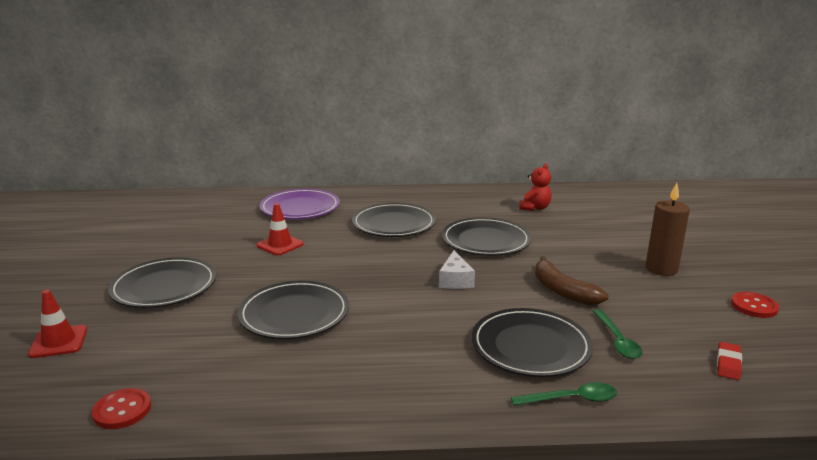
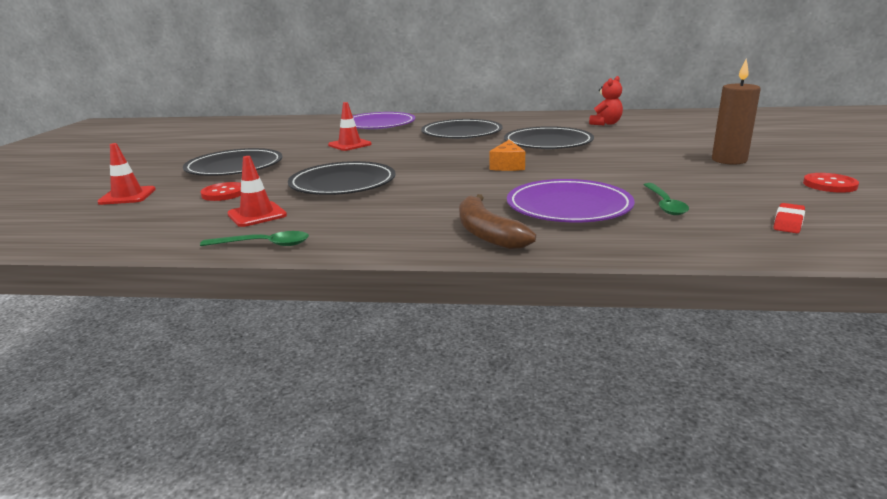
camera: 10 degrees right, 0 degrees up
red button [92,388,151,429] -> red button moved to [201,182,241,201]
white cheese [439,251,475,289] -> orange cheese [489,140,525,171]
black plate [472,308,593,377] -> purple plate [507,179,635,222]
green spoon [511,382,617,406] -> green spoon moved to [200,231,309,246]
brown banana [535,256,609,305] -> brown banana moved to [459,194,536,250]
none -> red traffic cone [227,156,287,227]

